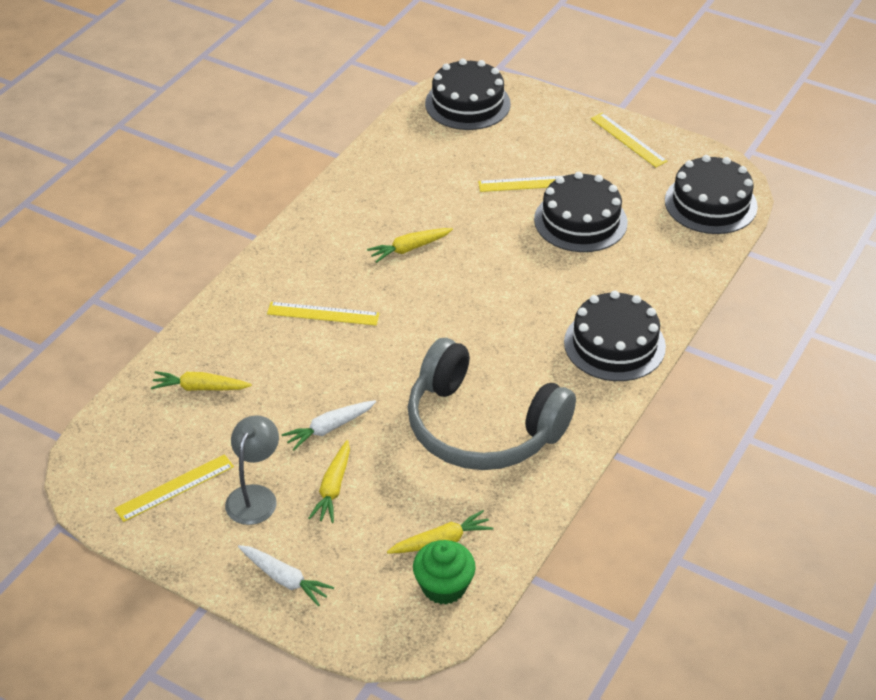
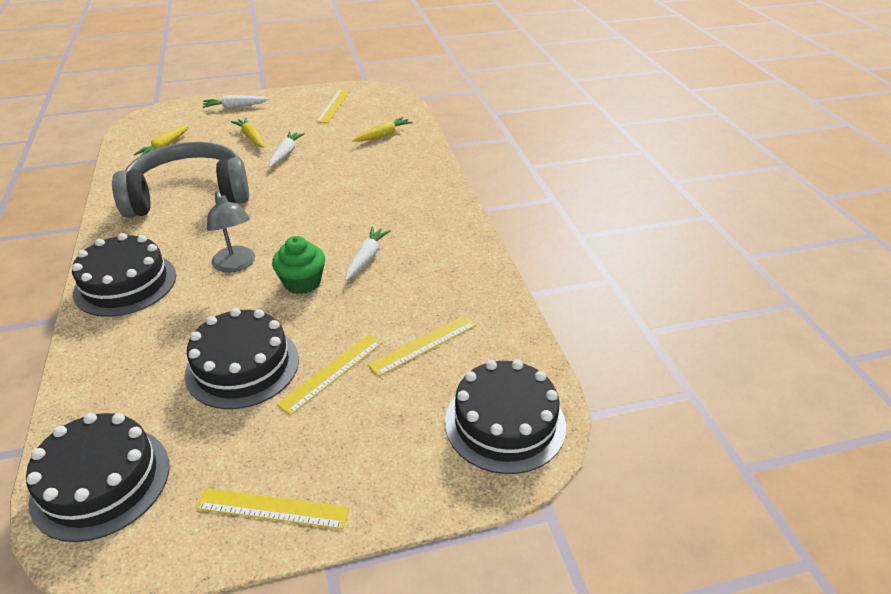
camera: 135 degrees right, 5 degrees down
grey lamp [225,415,279,525] -> grey lamp moved to [207,191,255,273]
yellow ruler [267,302,380,325] -> yellow ruler moved to [368,315,477,377]
yellow carrot [367,228,453,263] -> white carrot [345,227,391,281]
green cupcake [413,540,476,605] -> green cupcake moved to [272,236,325,294]

